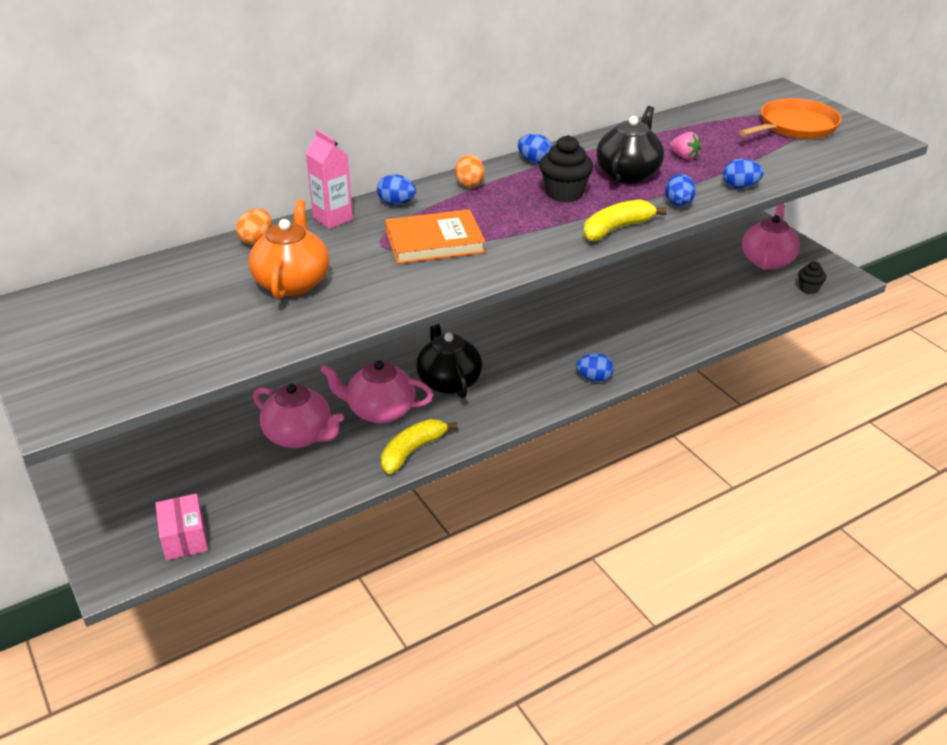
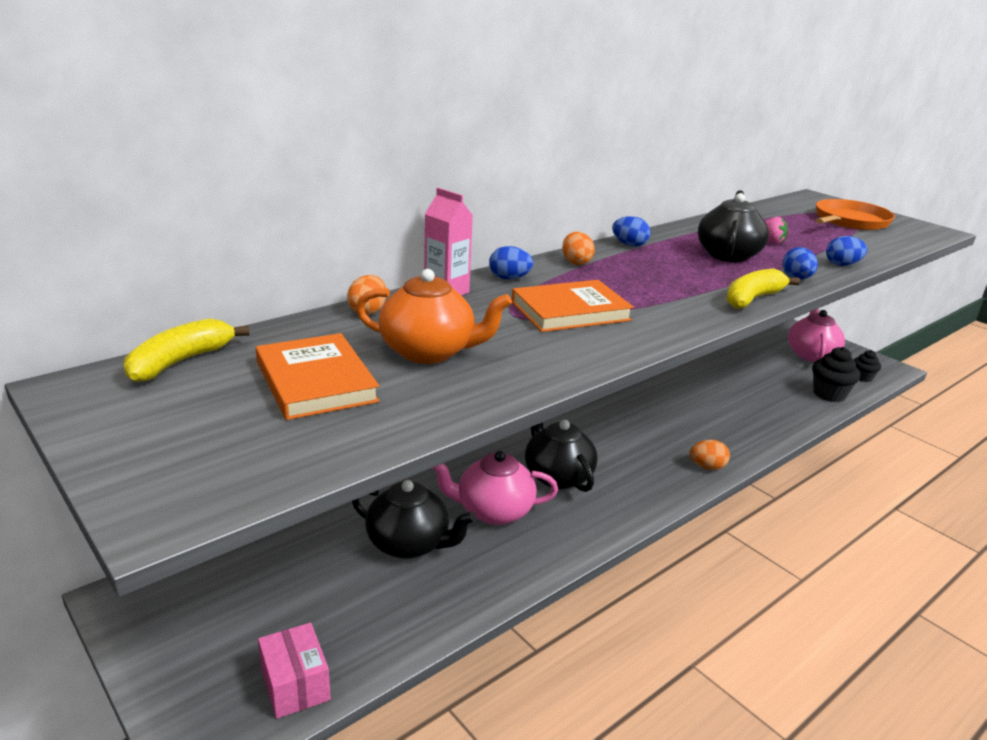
camera: 10 degrees left, 10 degrees down
orange teapot [249,199,329,299] -> orange teapot turned 105 degrees clockwise [356,269,512,364]
pink teapot [253,384,344,448] -> black teapot [352,480,476,559]
yellow banana [381,419,458,474] -> yellow banana moved to [123,319,249,382]
black cupcake [540,135,593,202] -> black cupcake moved to [812,347,860,402]
blue egg [576,353,614,382] -> orange egg [690,440,730,470]
none -> orange book [256,333,380,420]

